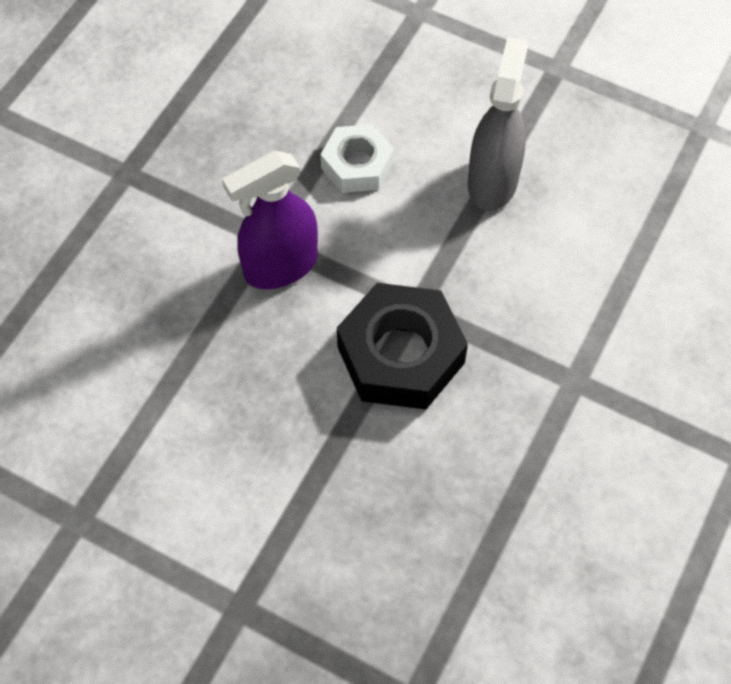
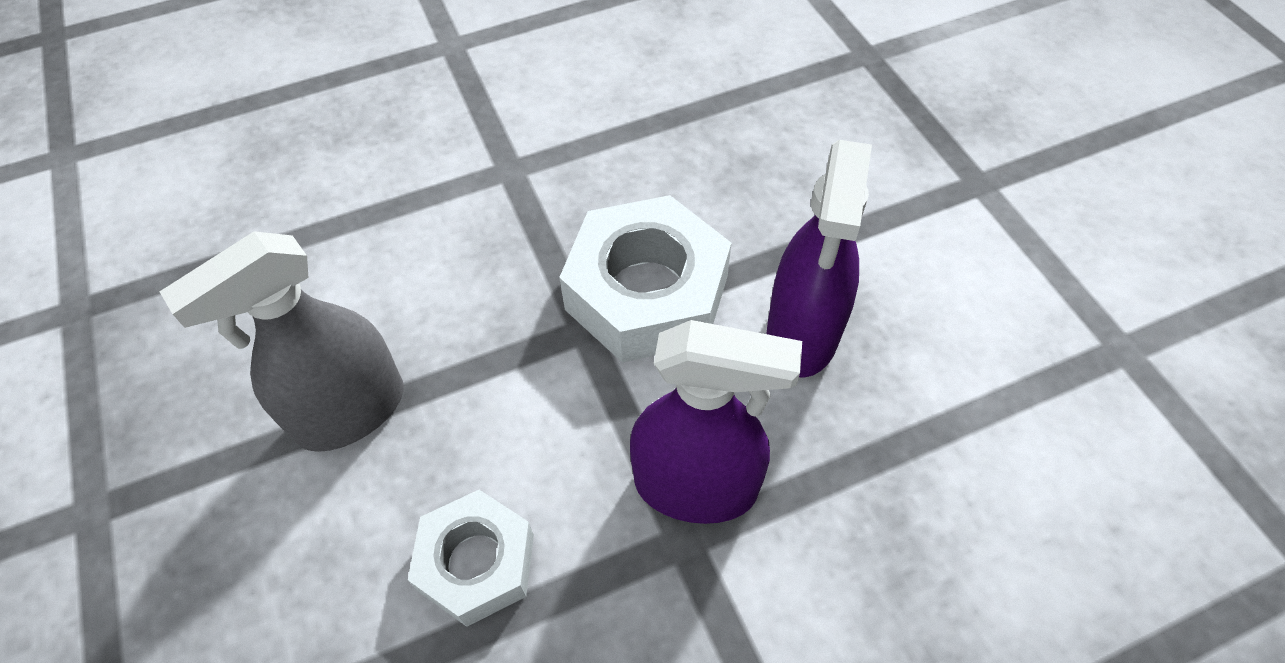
camera: 140 degrees left, 5 degrees down
black nut [337,283,468,409] -> white nut [559,195,731,363]
none -> purple spray bottle [767,140,872,378]

